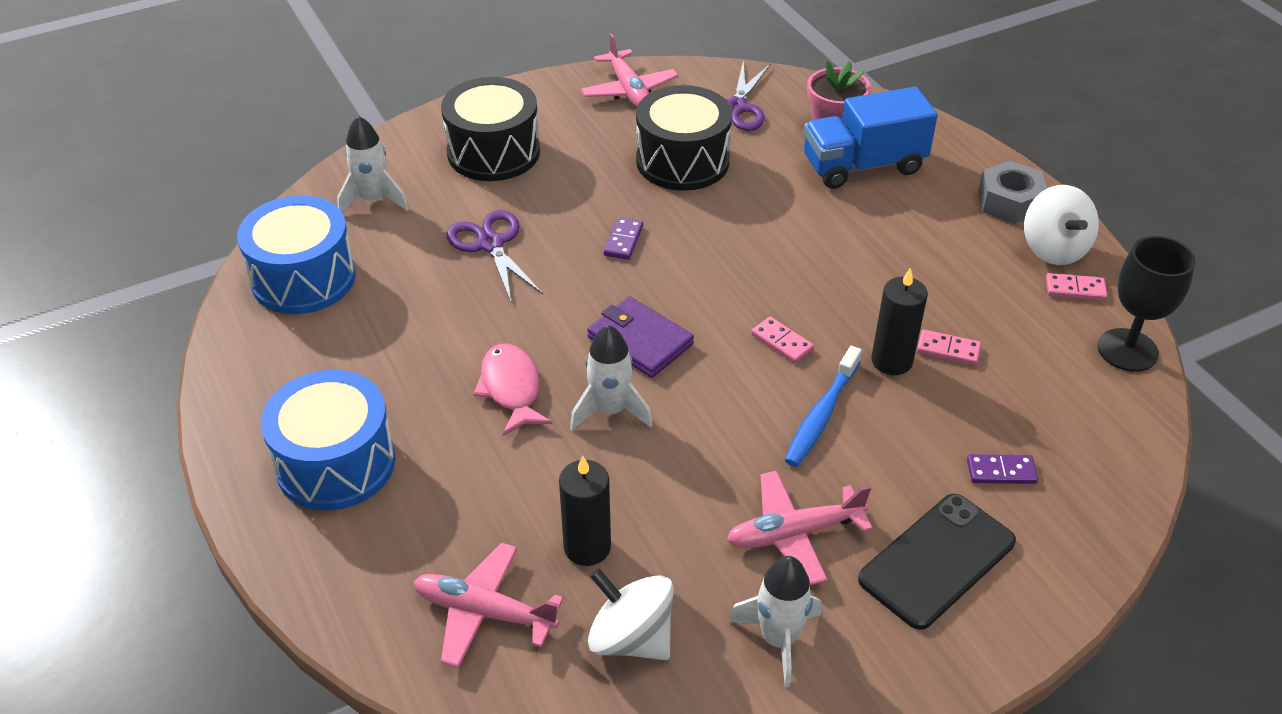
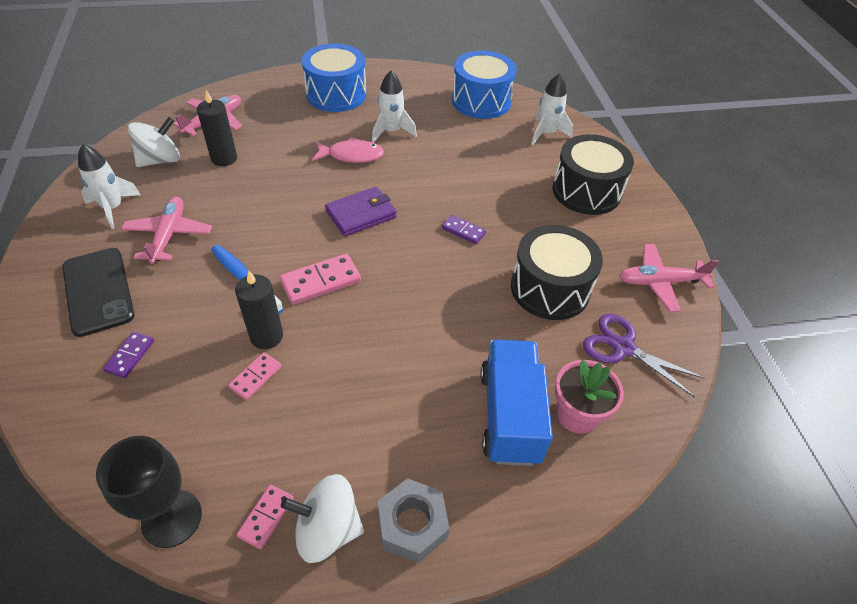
camera: 105 degrees right, 5 degrees up
purple scissors [446,210,543,302] -> none
white rocket [570,325,653,431] -> white rocket moved to [372,70,417,143]
pink domino [751,316,814,363] -> pink domino [280,254,361,305], size x1.66

